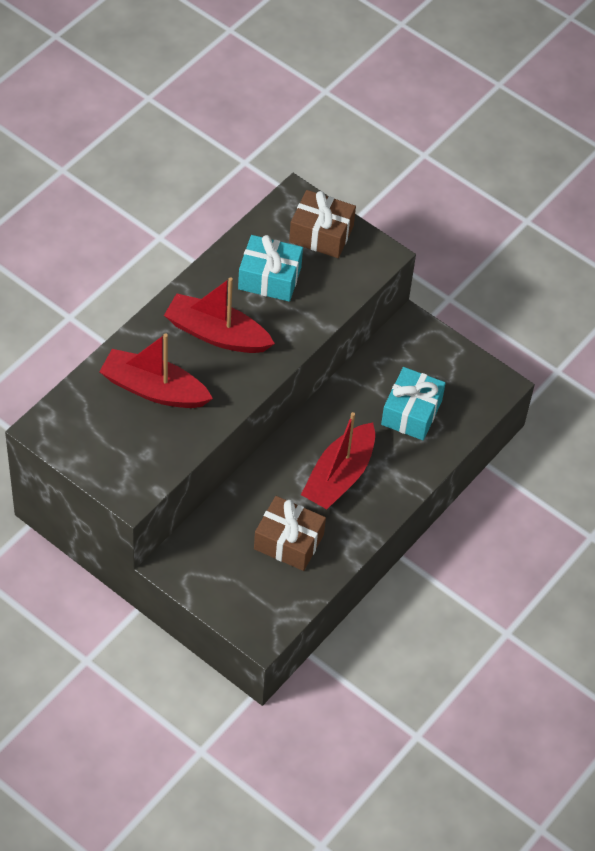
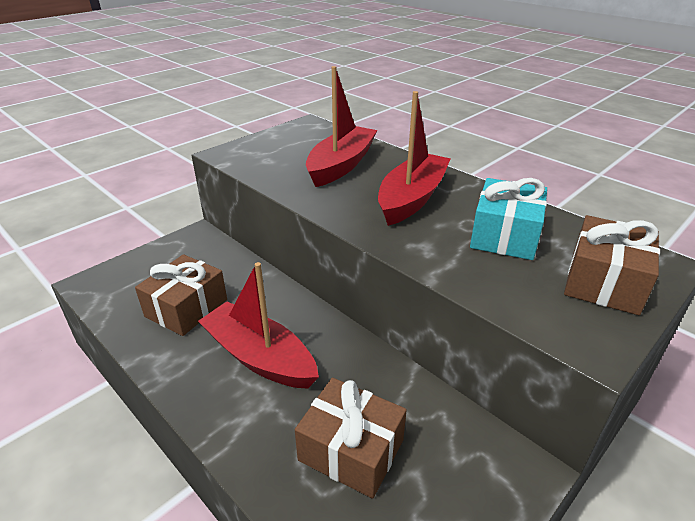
camera: 100 degrees right, 20 degrees down
turquoise gift [381,367,446,440] -> brown gift [295,378,407,499]

